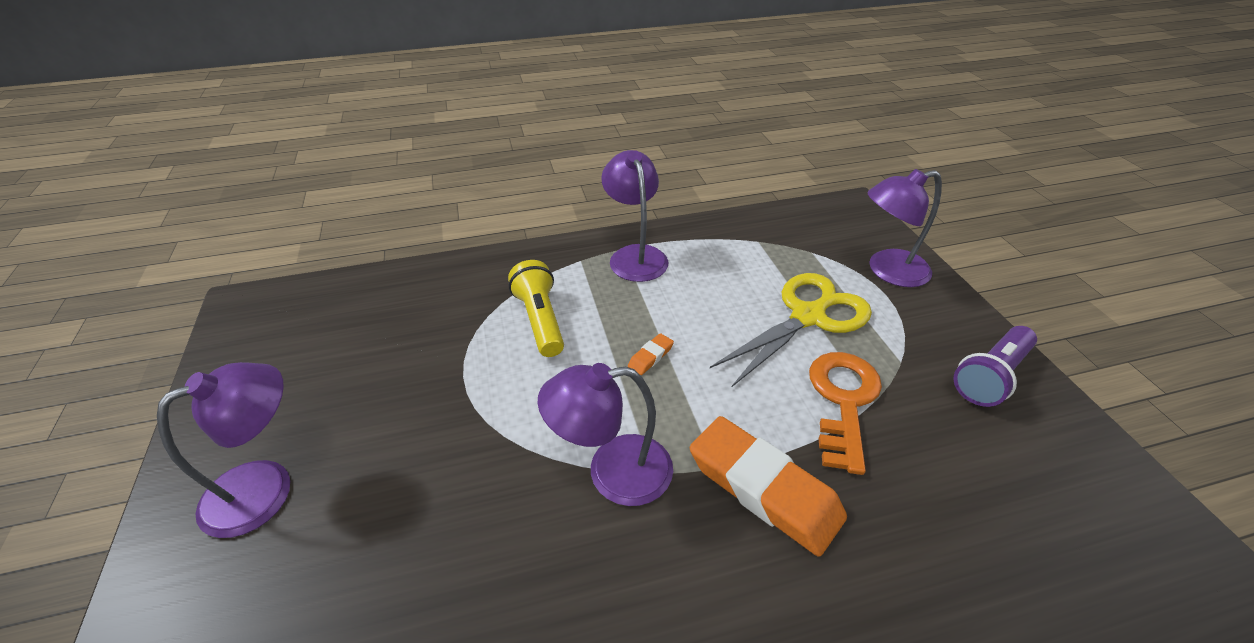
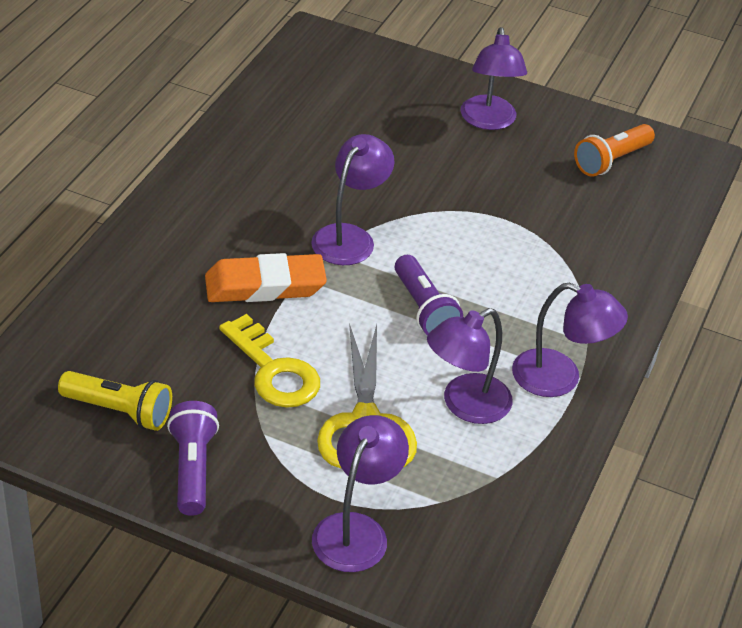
camera: 125 degrees right, 0 degrees up
yellow flashlight [508,260,564,357] -> yellow flashlight moved to [58,371,172,431]
orange eraser [628,333,674,375] -> purple flashlight [395,255,463,335]
orange key [809,352,882,475] -> yellow key [219,314,320,408]
none -> purple lamp [427,308,513,424]
none -> orange flashlight [574,124,655,177]

